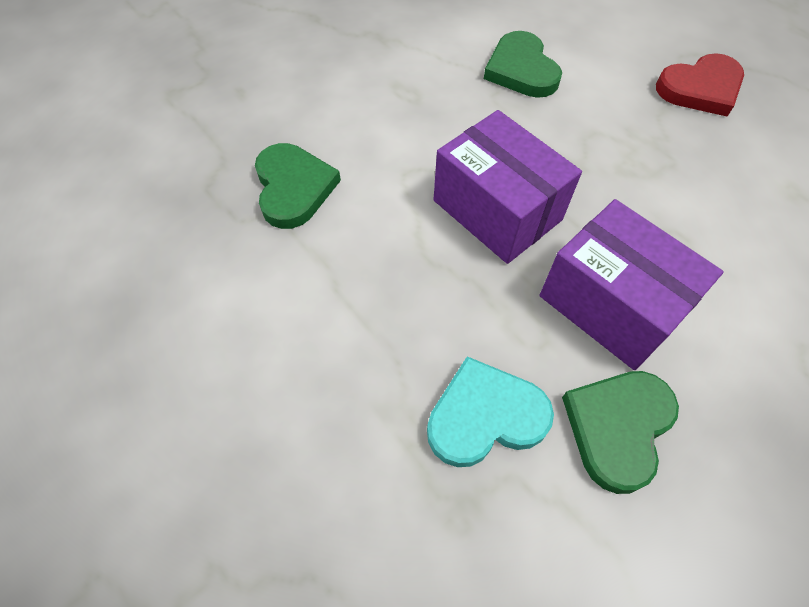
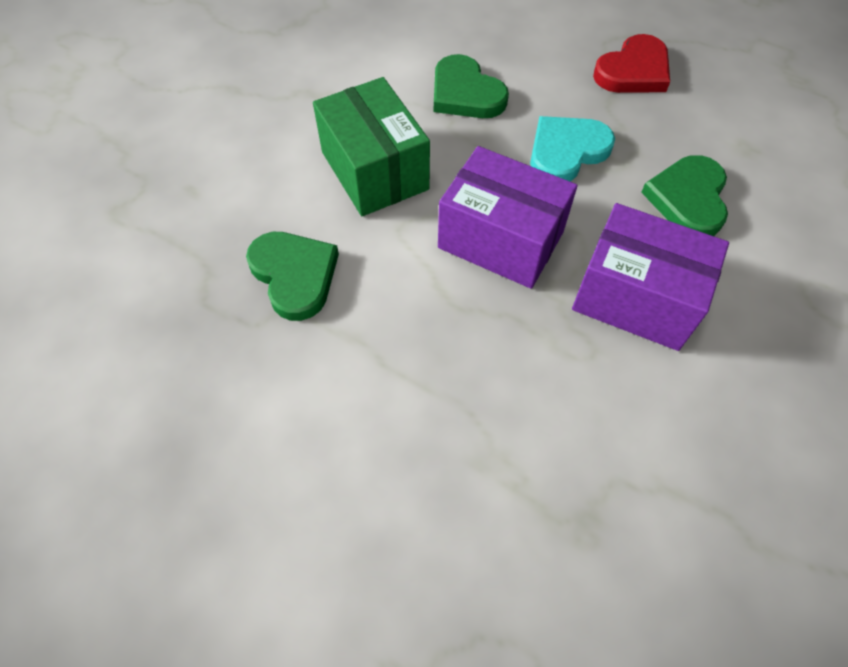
camera: 20 degrees left, 0 degrees up
turquoise heart [427,356,554,467] -> turquoise heart moved to [530,116,615,181]
green heart [562,371,679,494] -> green heart moved to [641,155,728,236]
none -> green box [313,77,430,216]

